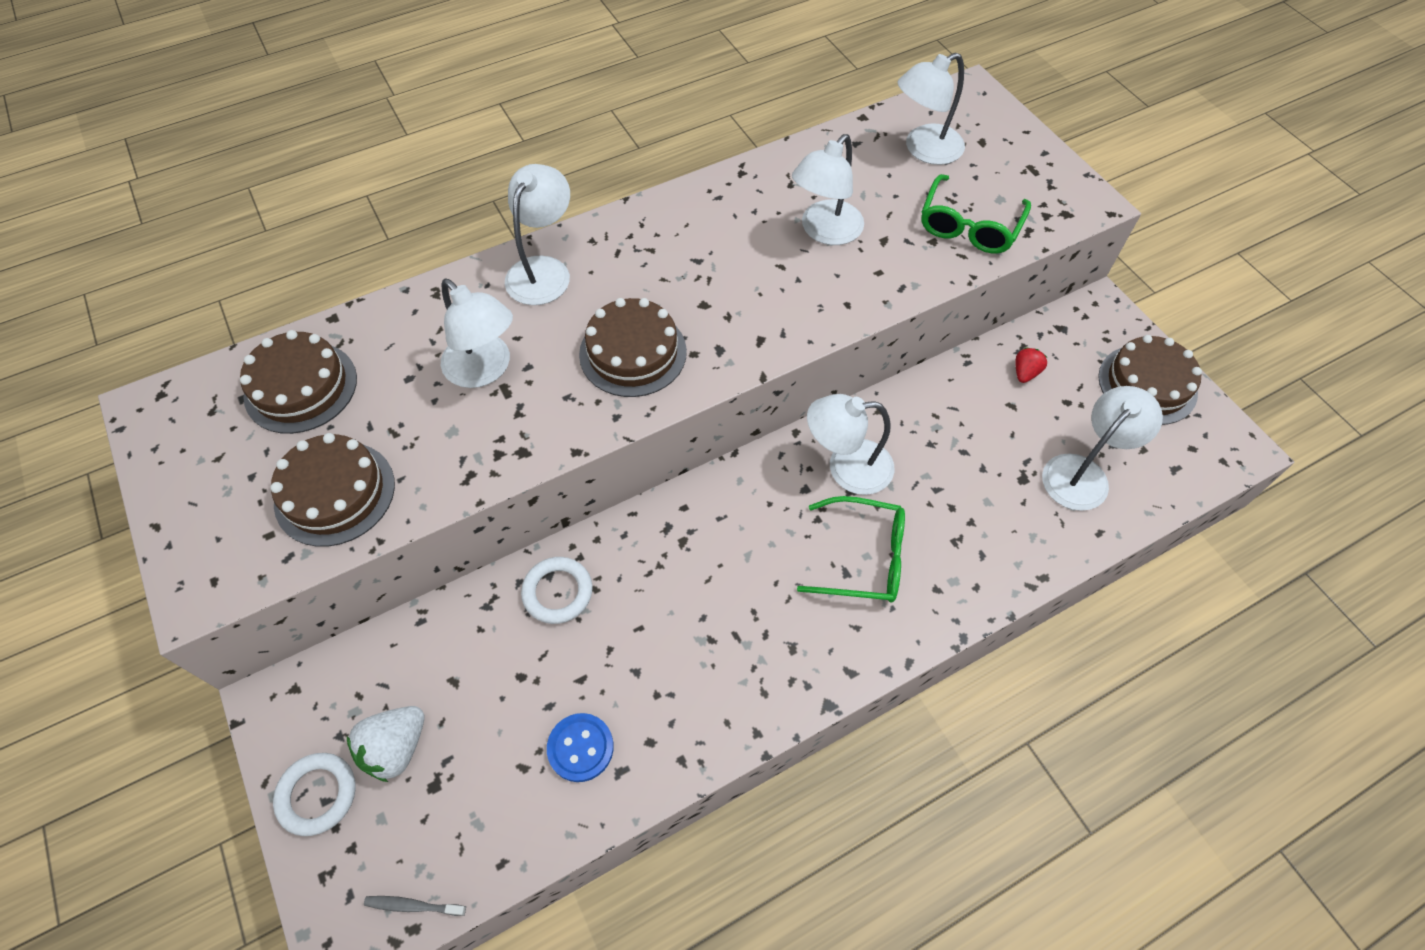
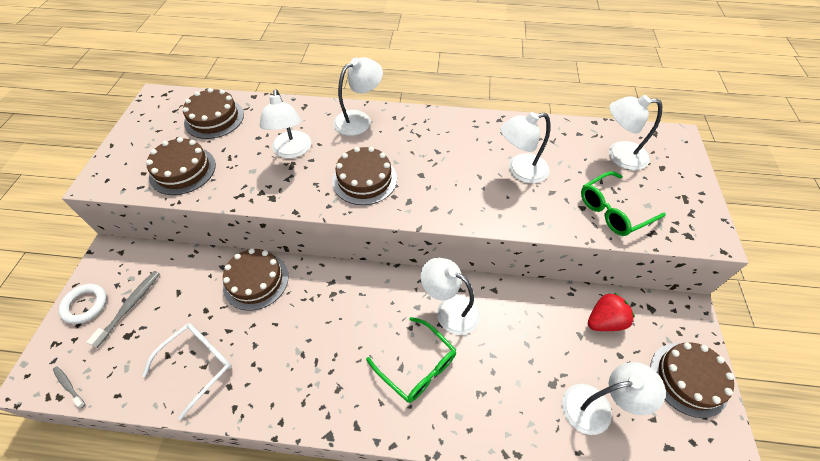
camera: 35 degrees right, 5 degrees down
white strawberry [347,706,425,782] -> grey toothbrush [87,271,160,348]
white ring [521,557,593,624] -> brown cake [223,248,289,311]
blue button [547,713,614,782] -> white glasses [142,323,232,420]
red strawberry [1015,348,1047,383] -> red strawberry [588,293,635,331], size x1.69

